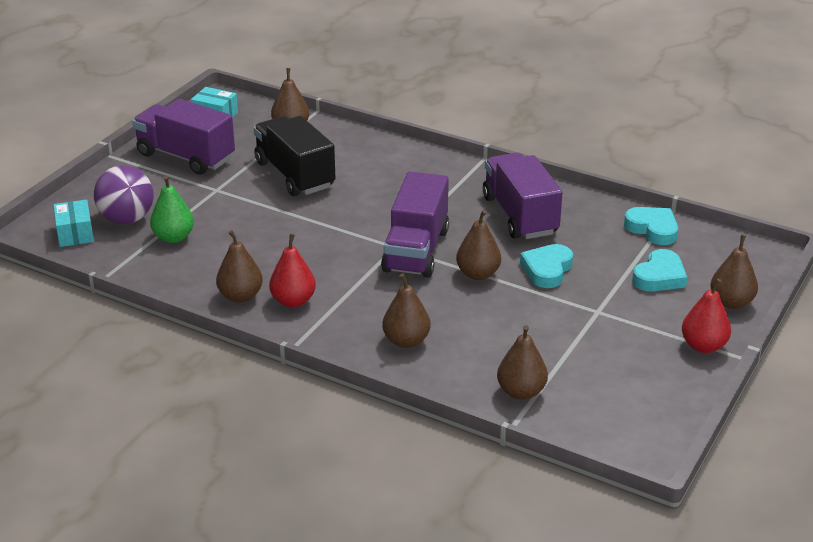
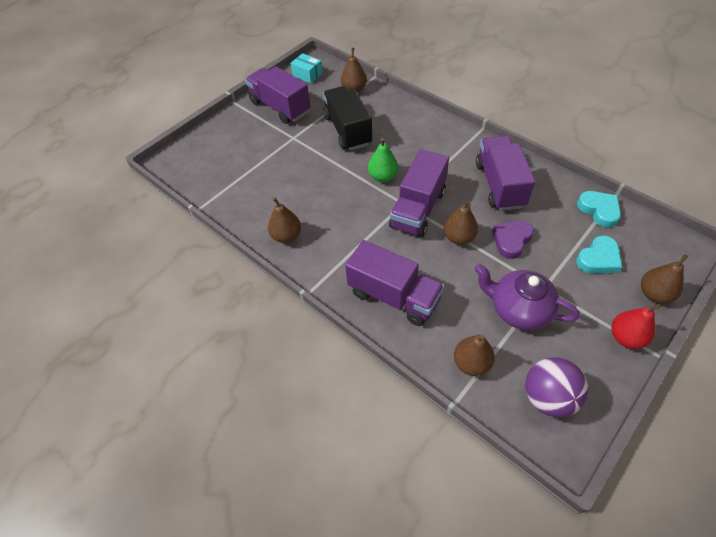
camera: 15 degrees right, 20 degrees up
turquoise box [54,199,94,247] -> none
purple ball [94,165,154,224] -> purple ball moved to [525,357,588,418]
green pear [150,175,194,243] -> green pear moved to [368,138,398,182]
red pear [269,234,316,308] -> none
brown pear [382,273,431,348] -> purple truck [345,240,445,326]
turquoise heart [520,244,573,288] -> purple heart [492,220,534,259]
none -> purple teapot [474,264,580,330]

